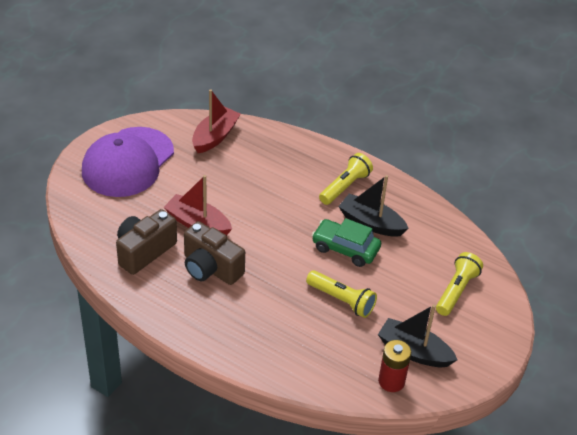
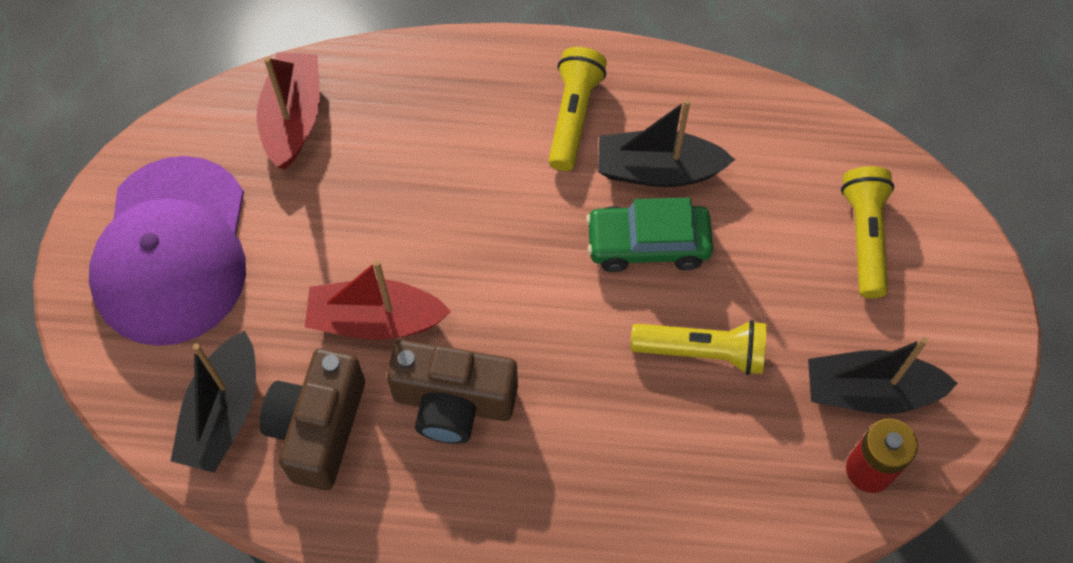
camera: 25 degrees left, 20 degrees up
none -> black boat [171,331,256,473]

